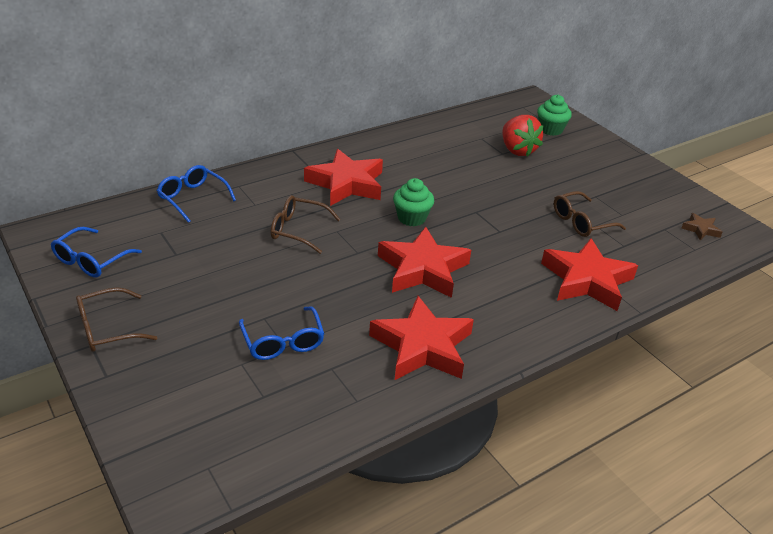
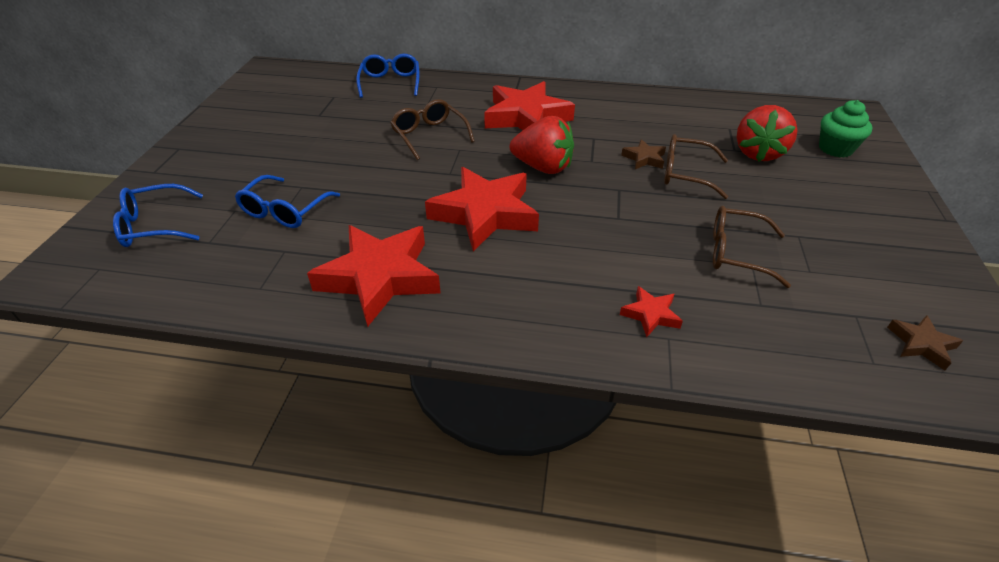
camera: 45 degrees right, 5 degrees up
blue glasses [51,227,142,278] -> blue glasses moved to [113,184,203,247]
brown glasses [76,287,158,352] -> brown glasses moved to [664,134,728,199]
green cupcake [393,178,434,227] -> red strawberry [510,116,574,174]
red star [541,238,638,311] -> red star [620,286,683,337], size x0.45
none -> brown star [621,139,666,169]

